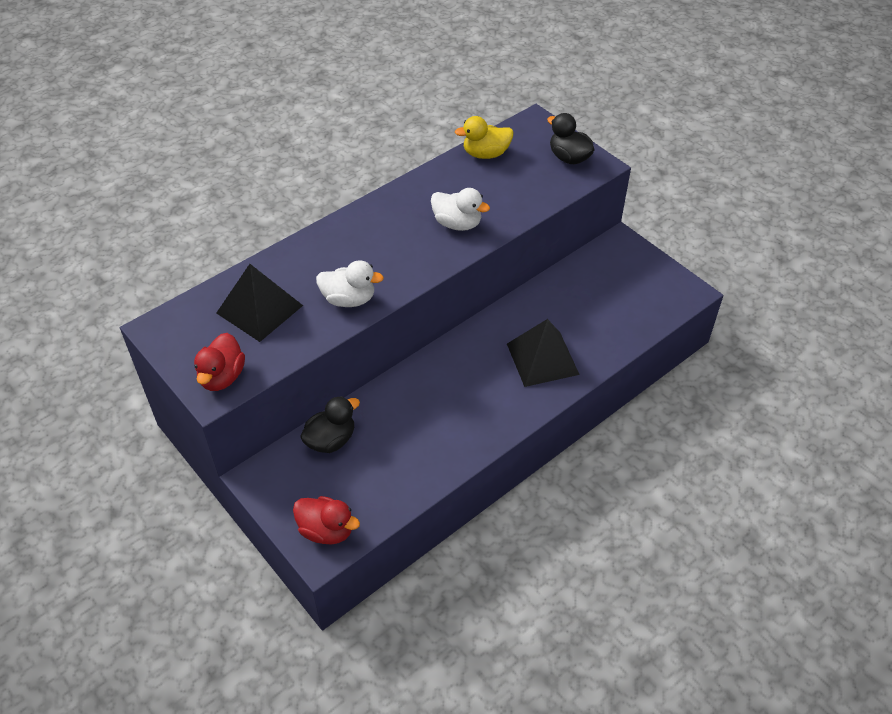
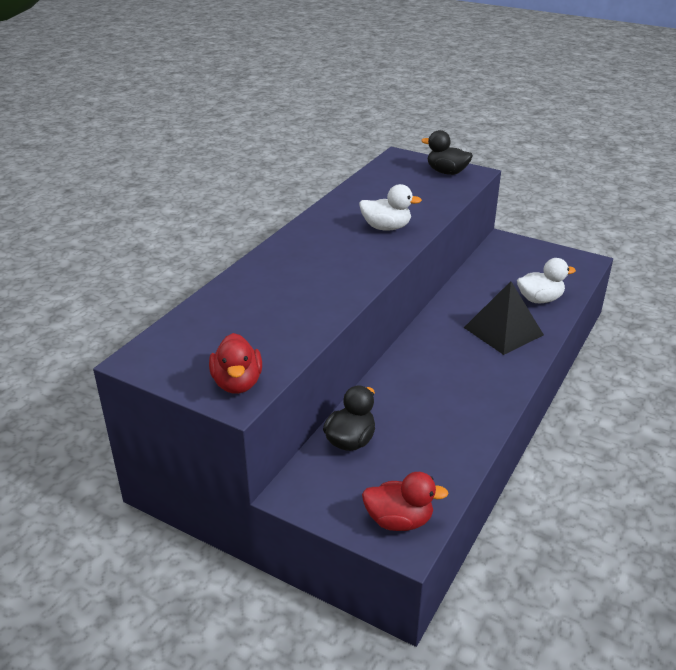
camera: 20 degrees left, 15 degrees down
black pyramid [216,264,303,342] -> none
white duck [316,260,384,307] -> white duck moved to [517,258,576,303]
yellow duck [455,116,514,159] -> none

